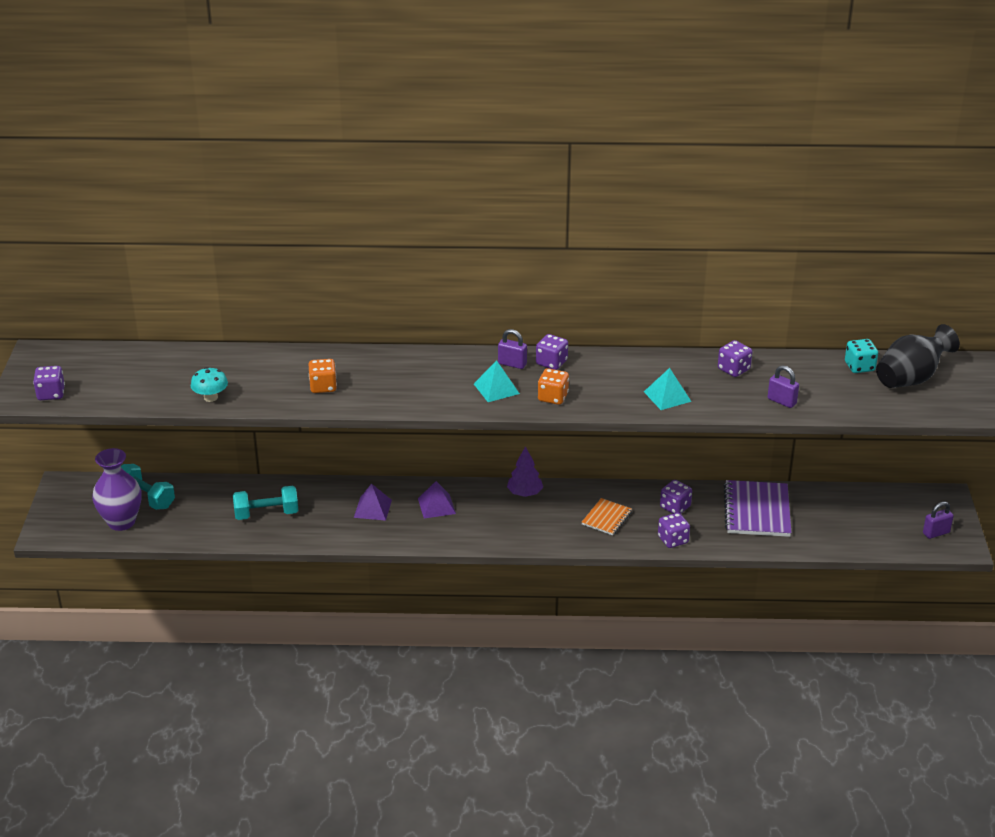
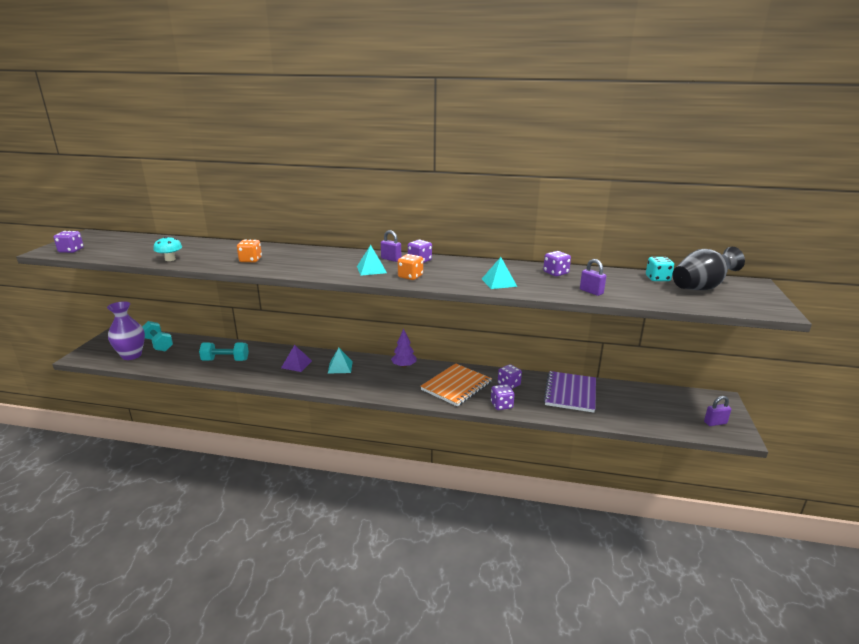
camera: 10 degrees right, 10 degrees down
purple pyramid [418,481,456,519] -> turquoise pyramid [328,348,353,373]
orange notebook [582,498,632,535] -> orange notebook [420,363,492,407], size x1.79

